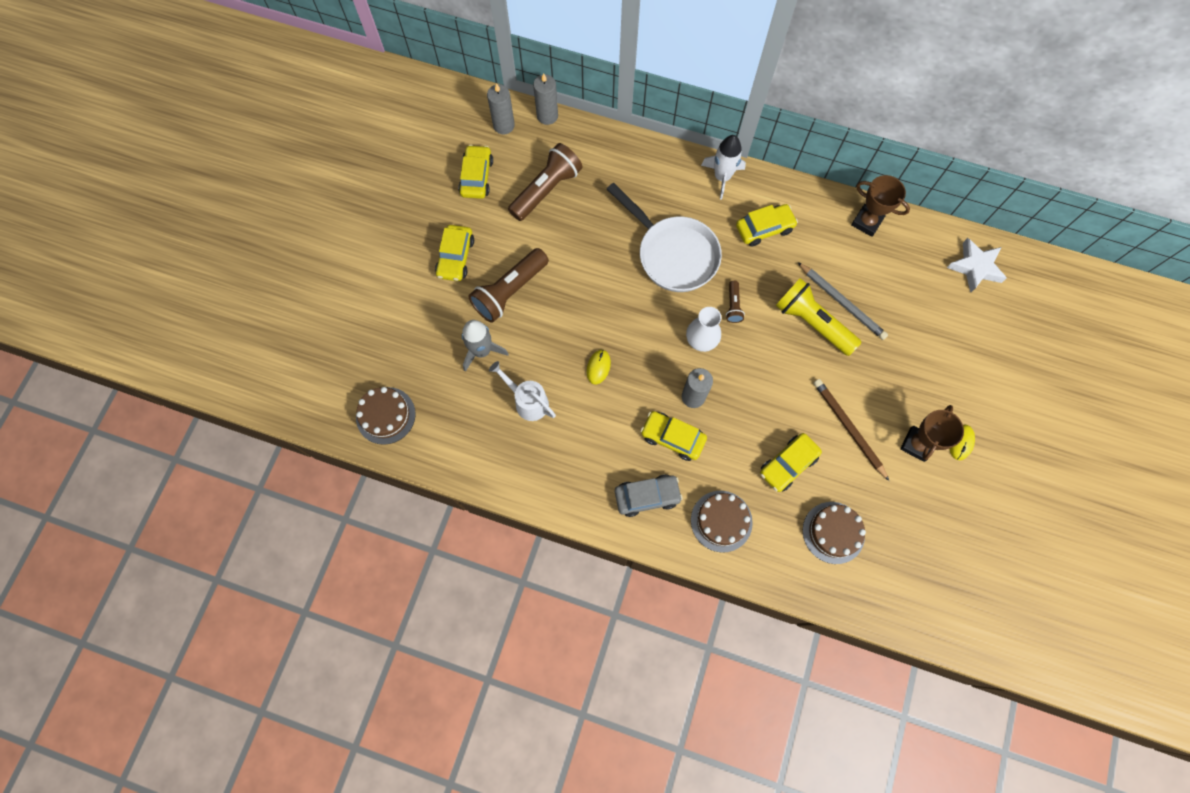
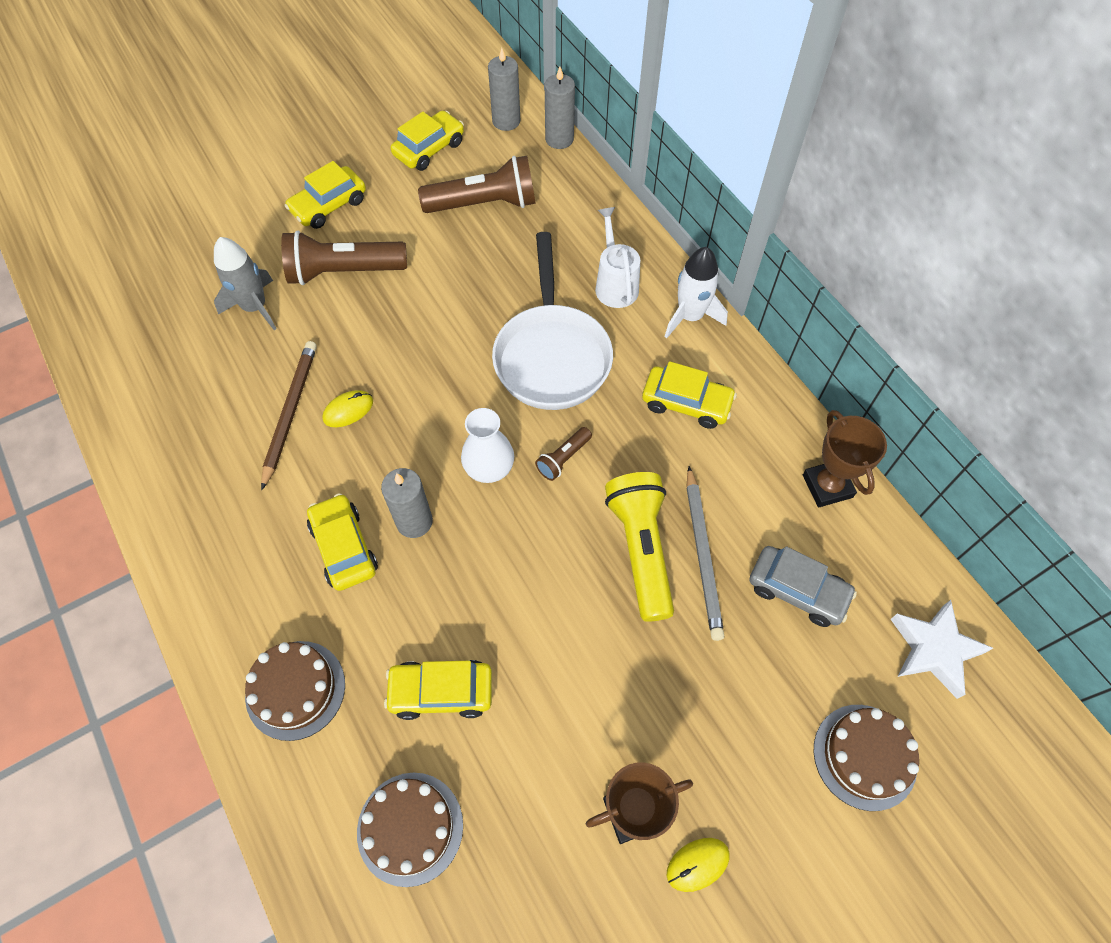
camera: 40 degrees right, 10 degrees down
brown cake [356,387,416,445] -> brown cake moved to [814,705,919,811]
white watering can [489,361,556,421] -> white watering can moved to [595,207,640,308]
grey car [615,475,683,517] -> grey car moved to [749,546,857,627]
brown pencil [814,379,889,481] -> brown pencil moved to [261,341,317,490]

